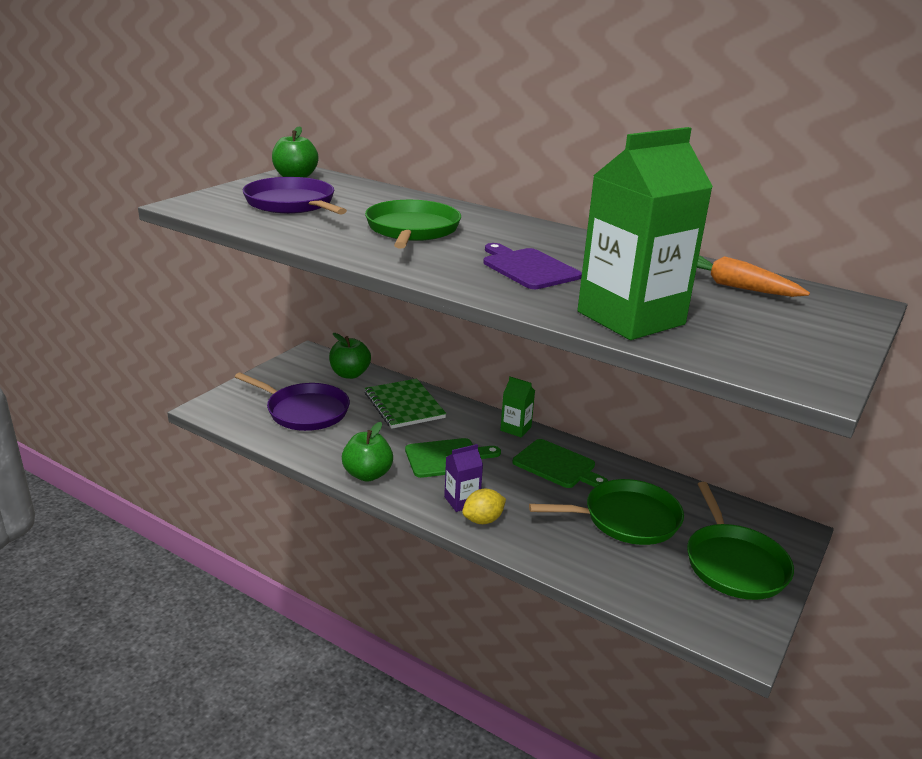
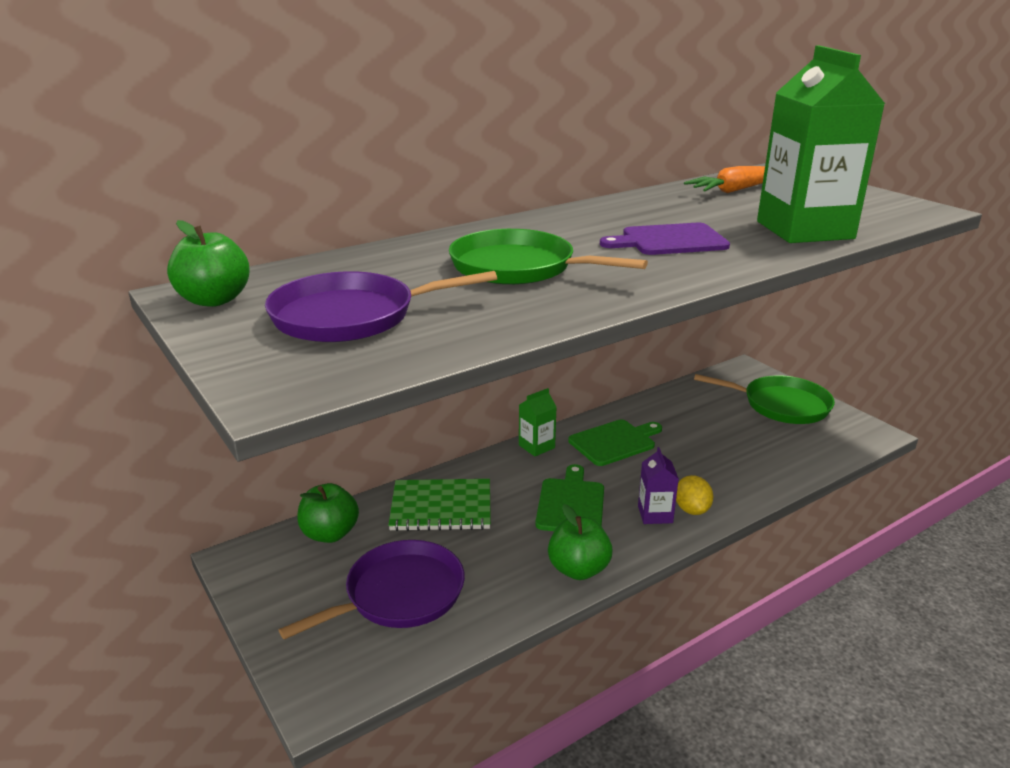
camera: 65 degrees left, 0 degrees up
green pan [529,479,684,545] -> none

